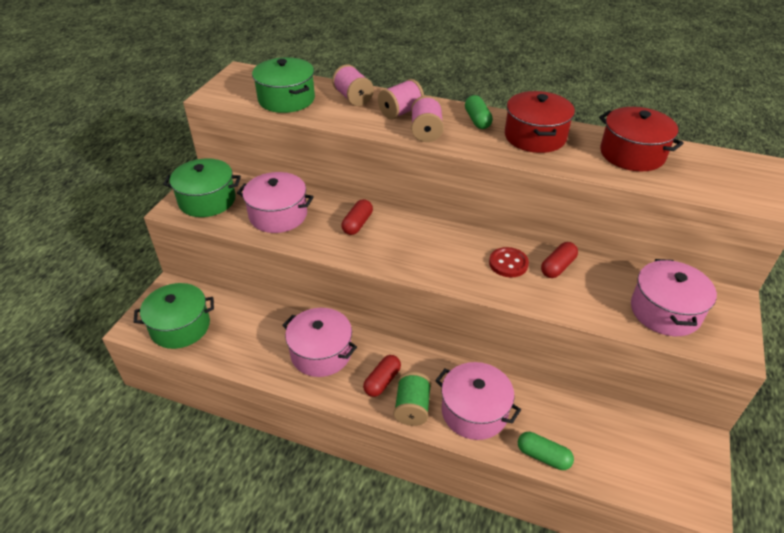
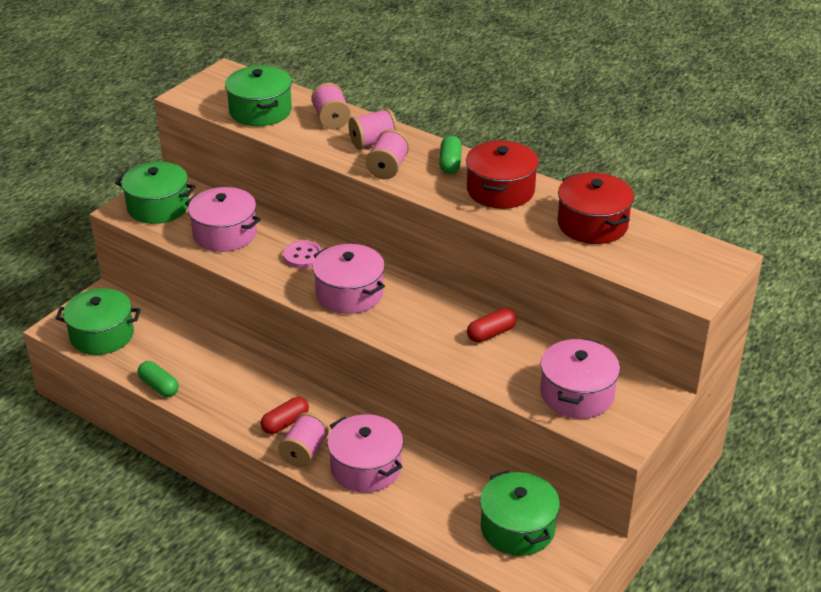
camera: 15 degrees right, 5 degrees down
pink pot [282,308,357,377] -> pink pot moved to [313,244,385,314]
red capsule [342,199,373,235] -> pink button [283,240,323,268]
green spool [394,372,431,426] -> pink spool [278,412,329,468]
red button [489,247,529,277] -> none
green capsule [518,432,574,470] -> green capsule moved to [138,361,179,397]
none -> green pot [480,470,560,556]

